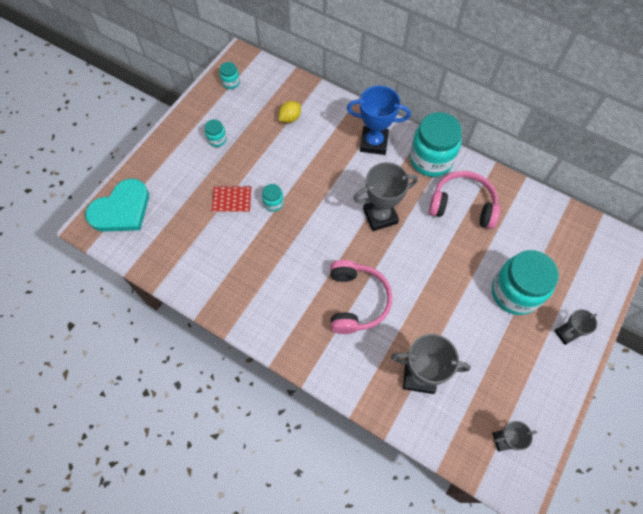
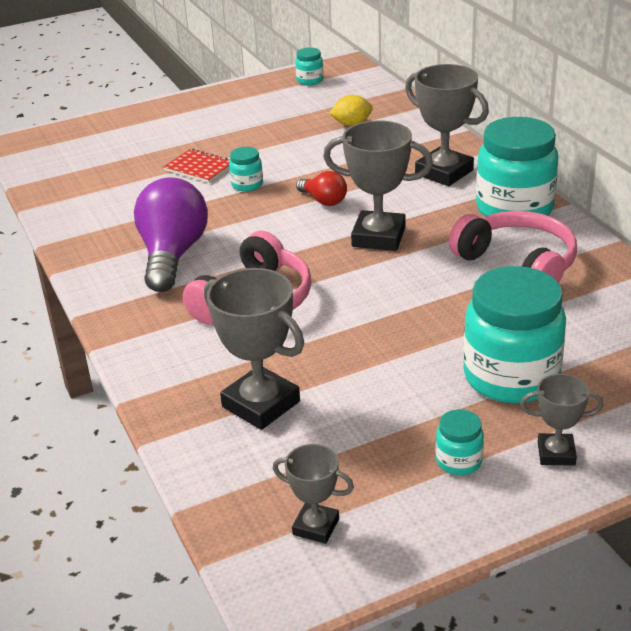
camera: 35 degrees right, 30 degrees down
turquoise heart [85,178,149,232] -> none
turquoise jar [205,119,227,147] -> turquoise jar moved to [436,409,484,475]
blue trophy [347,86,411,155] -> grey trophy [405,64,489,186]
none -> purple light bulb [134,177,208,292]
none -> red light bulb [296,171,347,206]

